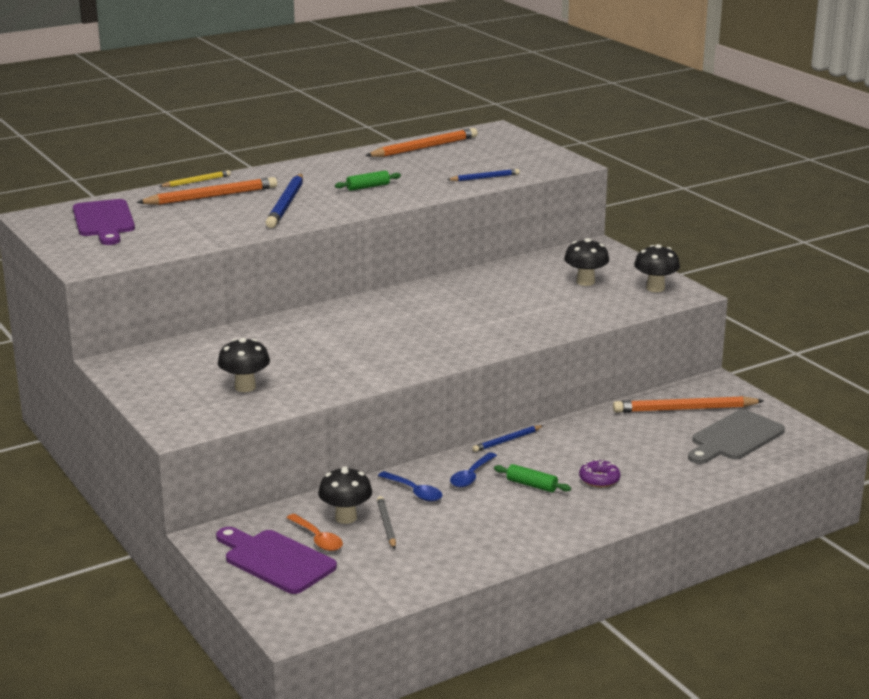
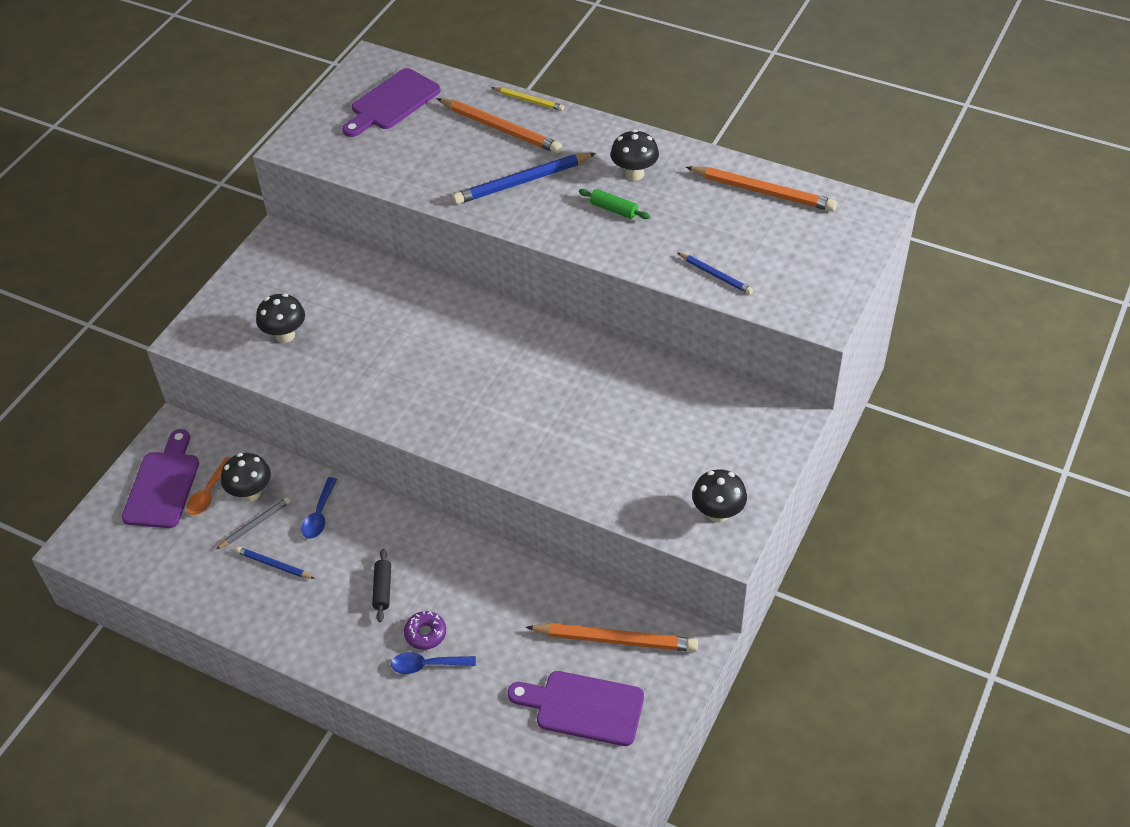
camera: 60 degrees right, 25 degrees up
blue spoon [450,452,497,487] -> blue spoon moved to [391,652,476,674]
blue pencil [472,425,544,452] -> blue pencil moved to [235,547,315,579]
green rolling pin [494,464,571,493] -> black rolling pin [372,549,391,622]
black mushroom [564,238,609,286] -> black mushroom moved to [610,130,659,181]
orange pencil [613,396,764,413] -> orange pencil turned 135 degrees clockwise [526,623,698,652]
grey cutting board [688,409,785,464] -> purple cutting board [508,671,644,746]

